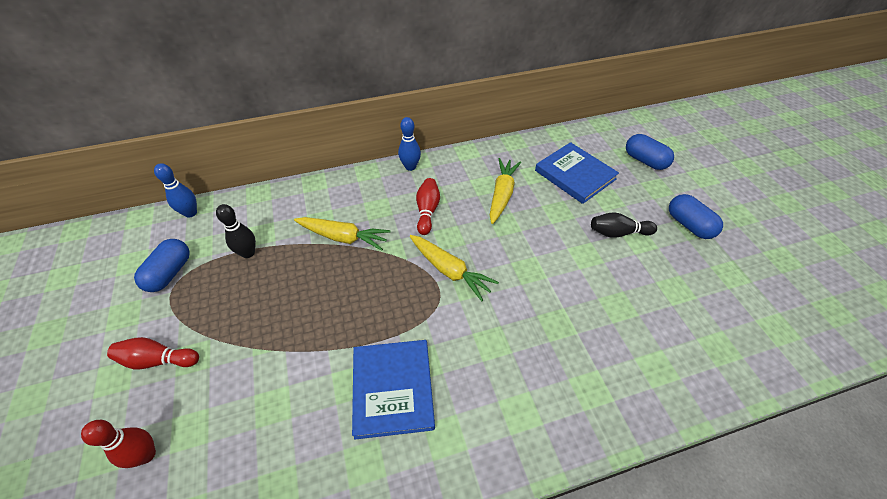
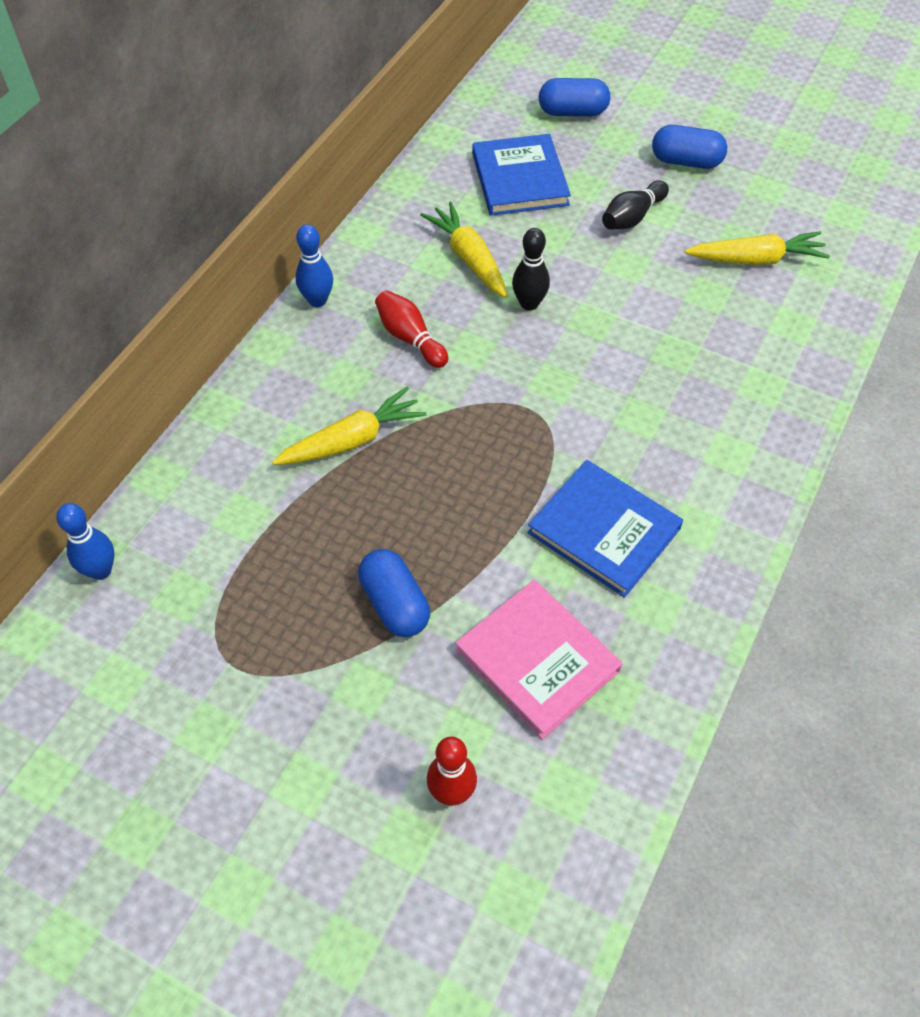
camera: 45 degrees left, 5 degrees up
red bowling pin [107,337,199,369] -> none
blue capsule [134,239,190,292] -> blue capsule moved to [358,549,430,637]
black bowling pin [216,204,256,258] -> black bowling pin moved to [512,228,550,311]
yellow carrot [410,235,499,301] -> yellow carrot moved to [685,231,830,265]
blue book [535,142,619,204] -> blue book turned 75 degrees clockwise [472,134,571,216]
none -> pink book [456,580,622,740]

